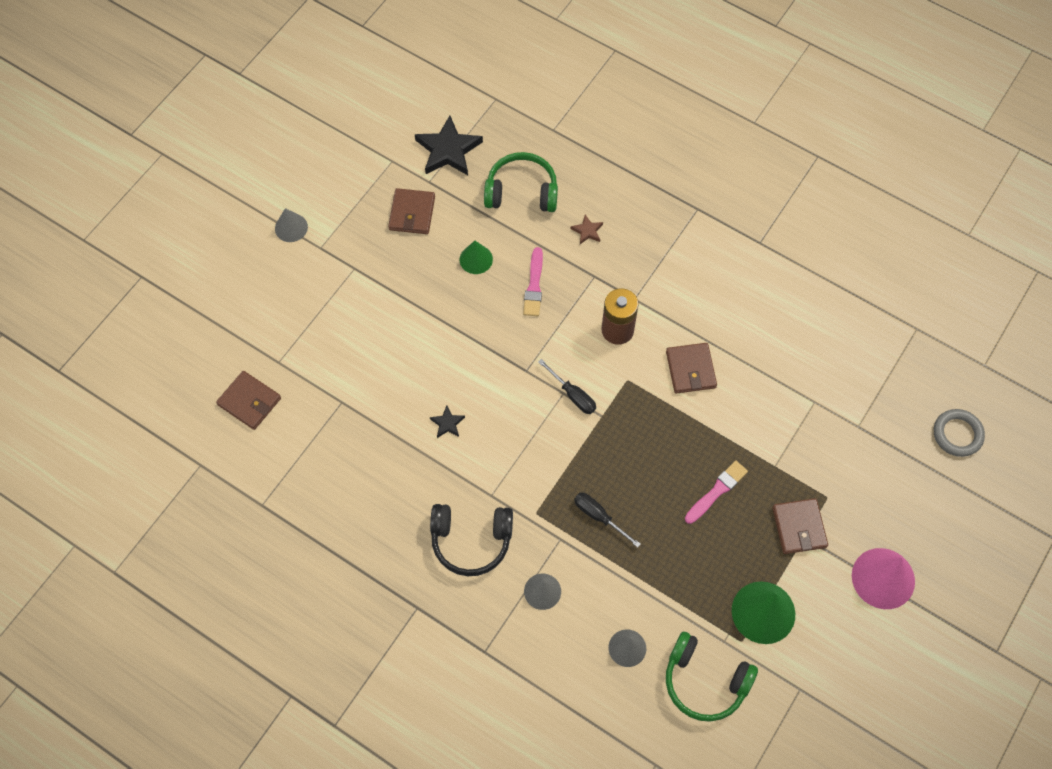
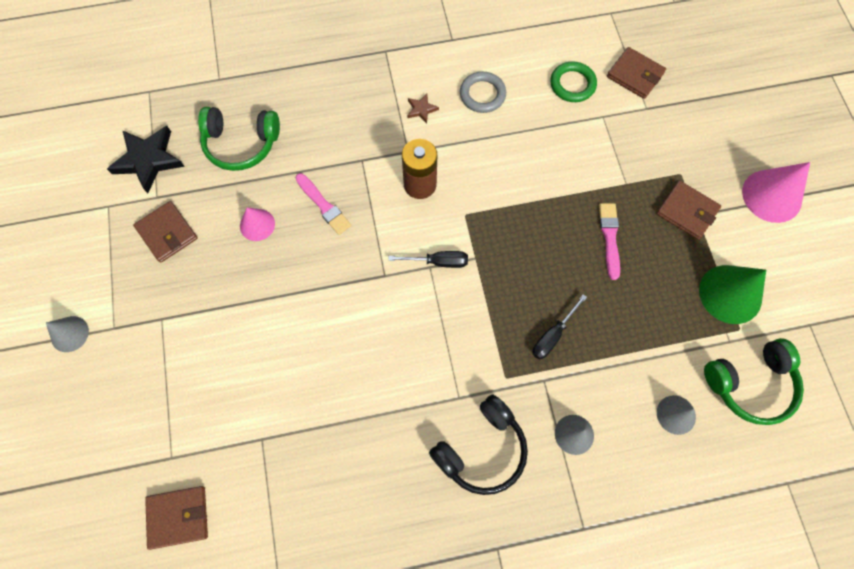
camera: 45 degrees left, 5 degrees up
black star [430,406,465,438] -> none
green cone [460,241,493,274] -> pink cone [240,207,275,241]
green headphones [484,152,558,212] -> green headphones turned 135 degrees counterclockwise [198,107,280,171]
brown star [571,215,603,244] -> brown star moved to [407,94,439,124]
black screwdriver [574,493,641,548] -> black screwdriver turned 45 degrees counterclockwise [532,294,587,360]
brown wallet [666,343,717,394] -> brown wallet moved to [607,47,666,99]
grey ring [934,409,985,457] -> grey ring moved to [460,72,506,113]
none -> green ring [551,61,597,102]

